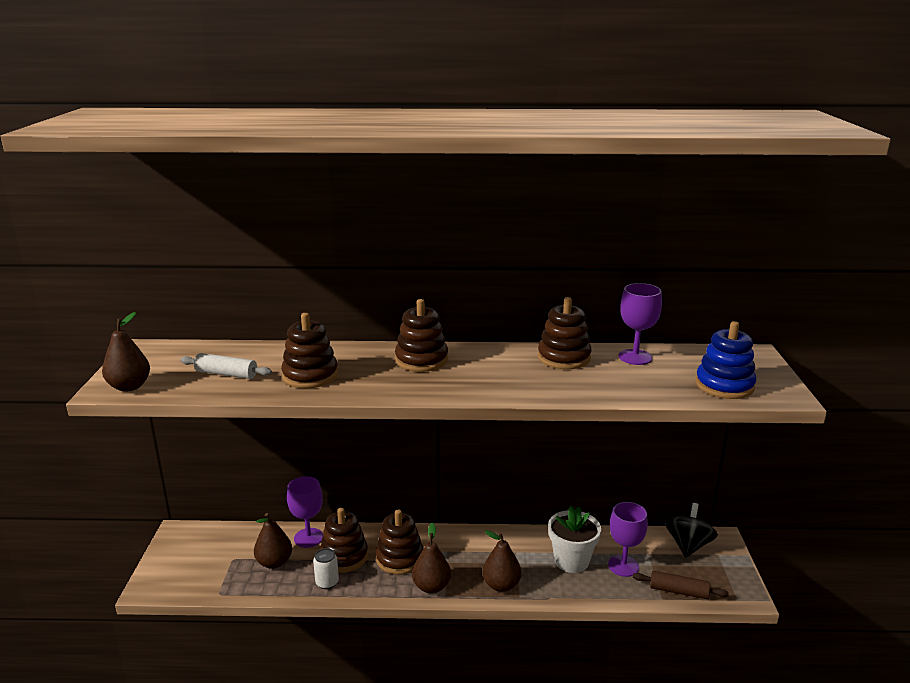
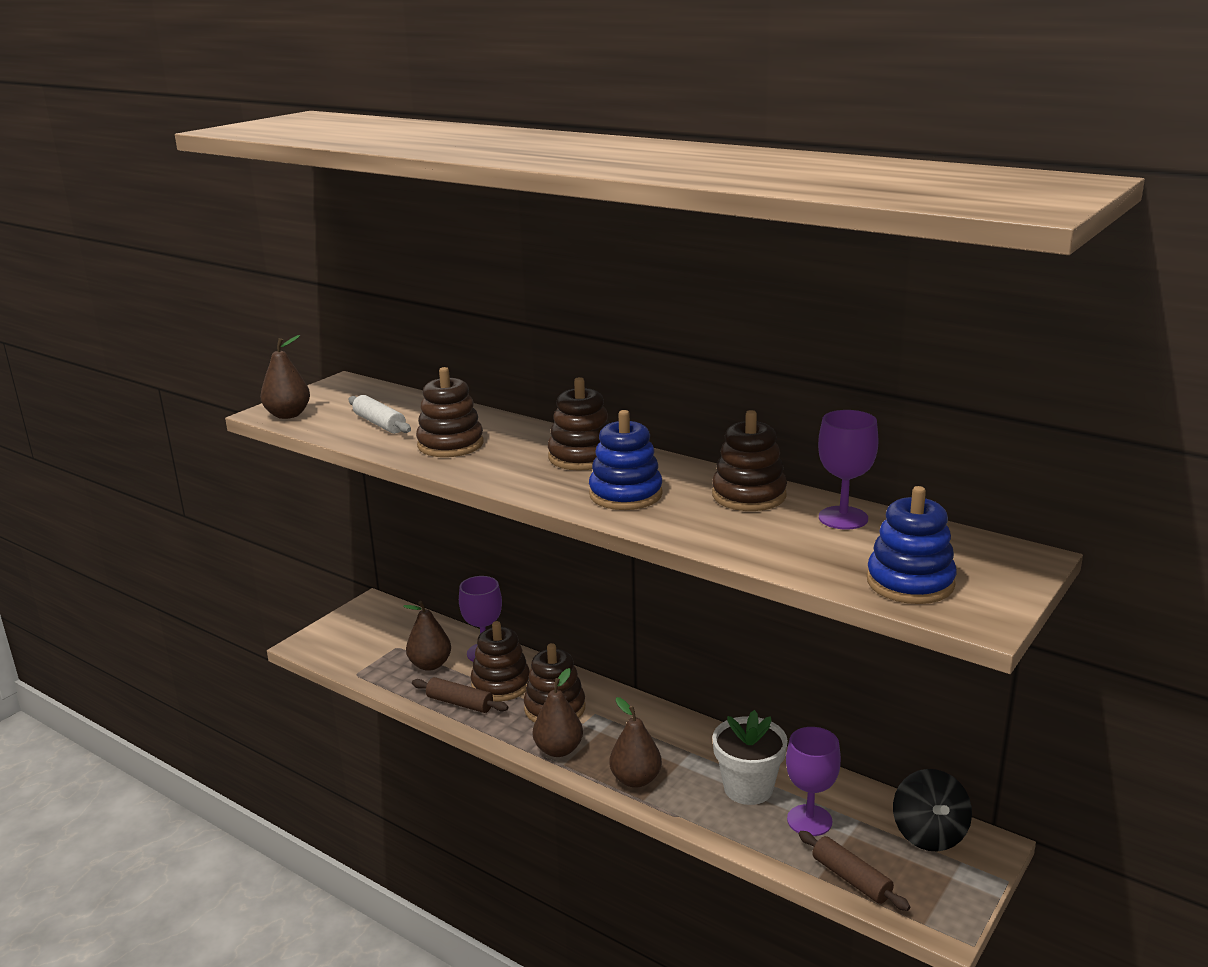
camera: 35 degrees right, 0 degrees up
white can [313,548,339,589] -> brown rolling pin [412,677,508,713]
black spinning top [665,503,718,557] -> black spinning top turned 120 degrees clockwise [893,769,972,851]
none -> blue stacking toy [589,410,663,510]

